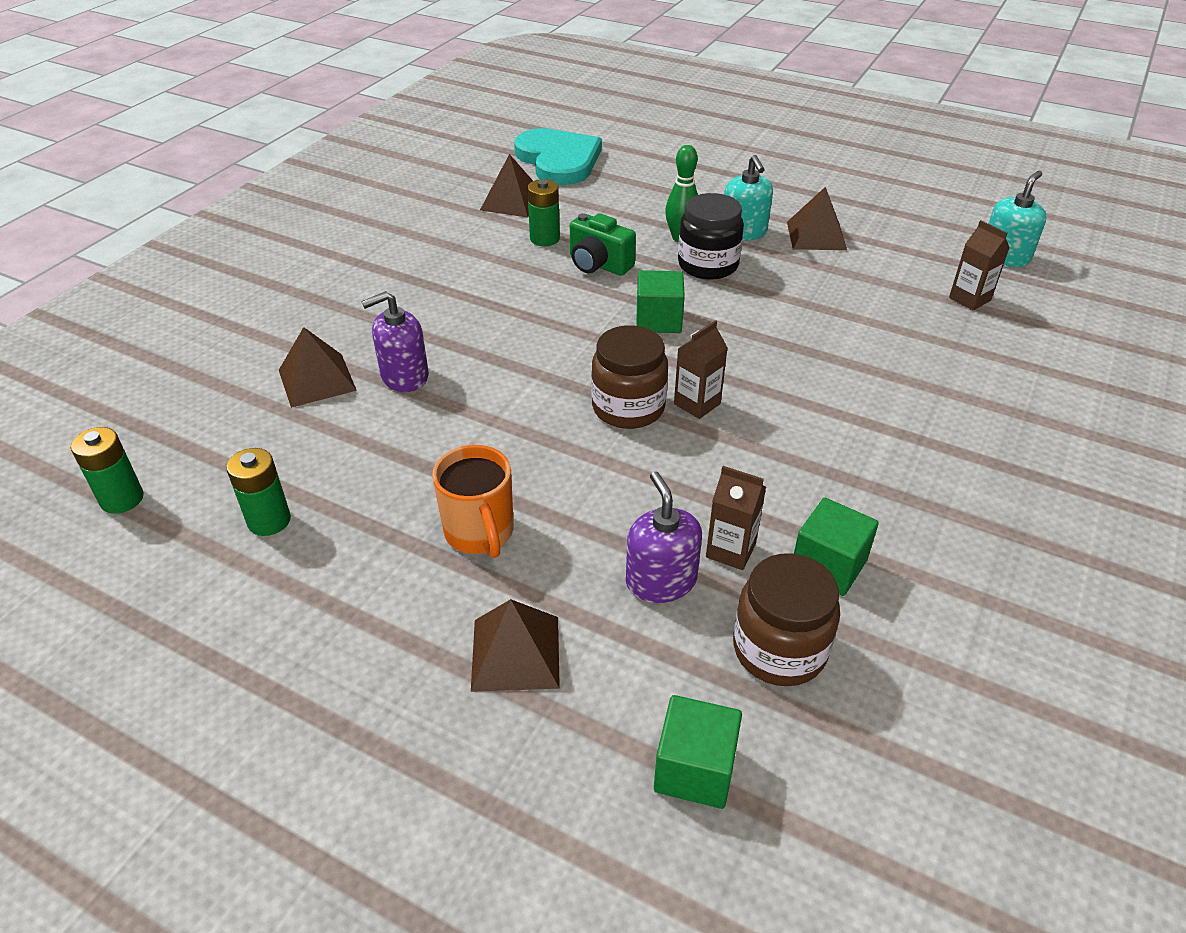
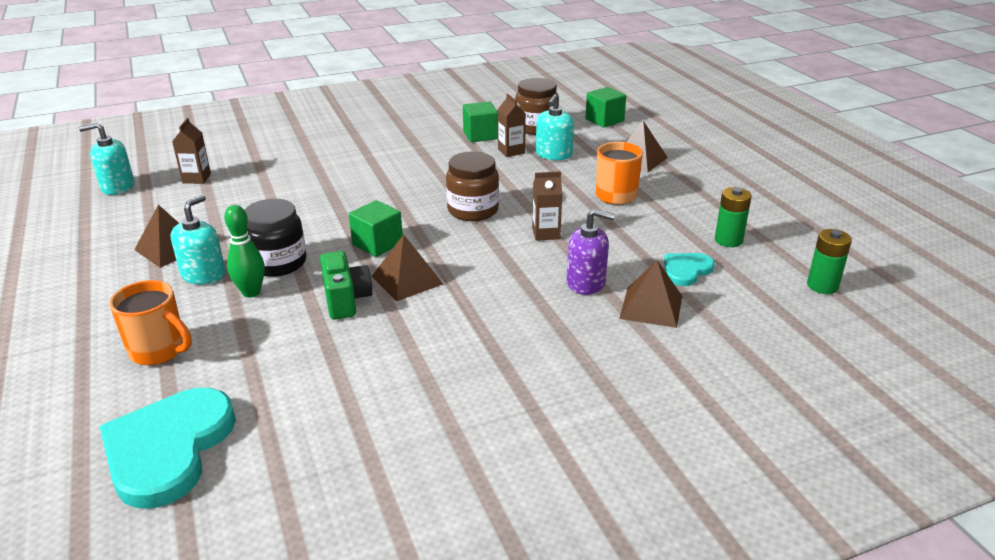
camera: 140 degrees left, 10 degrees down
brown pyramid [480,154,533,218] -> brown pyramid moved to [372,234,443,301]
green battery [527,179,560,246] -> none
purple soap dispenser [626,472,702,603] -> turquoise soap dispenser [536,94,574,160]
brown carton [674,320,728,419] -> brown carton moved to [532,171,562,241]
none -> orange mug [109,280,192,365]
none -> turquoise heart [664,253,714,286]

